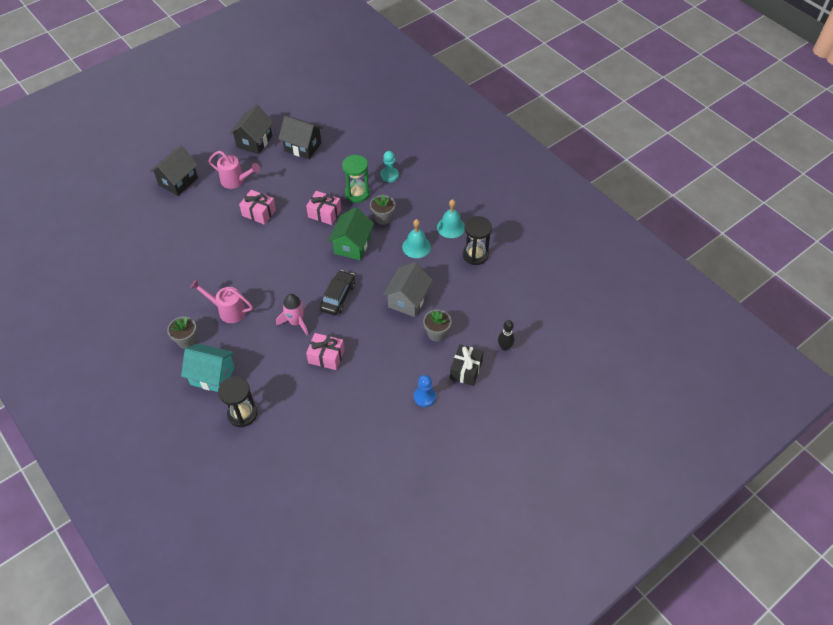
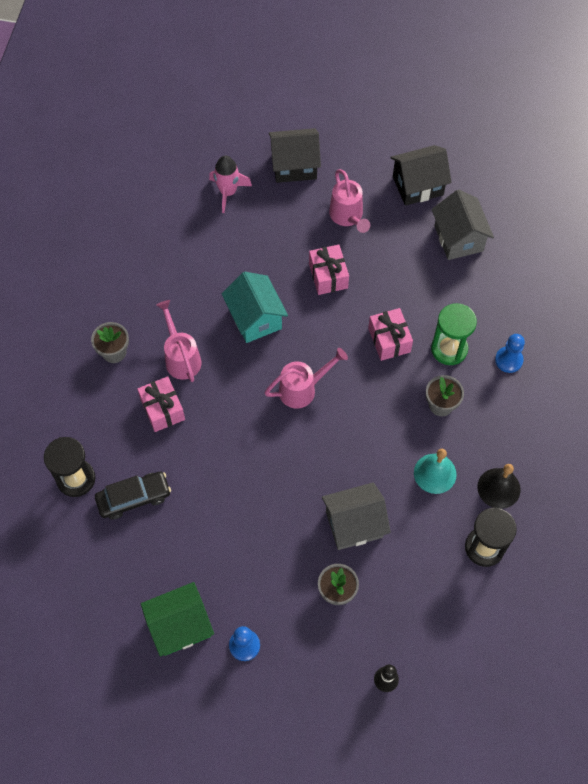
camera: 50 degrees right, 10 degrees up
turquoise house [181,343,235,392] -> turquoise house moved to [222,272,288,343]
pink rocket [276,294,308,336] -> pink rocket moved to [209,156,252,213]
black house [278,116,323,160] -> grey house [432,190,494,260]
pink gift [306,333,344,370] -> pink gift moved to [137,376,185,432]
black car [320,270,355,315] -> black car moved to [95,472,171,520]
green house [328,207,374,260] -> green house moved to [141,582,214,657]
turquoise pawn [381,151,399,182] -> blue pawn [495,334,525,373]
turquoise bell [437,199,465,238] -> black bell [477,464,520,509]
black gift [450,344,484,386] -> none
none -> pink watering can [264,348,348,409]

